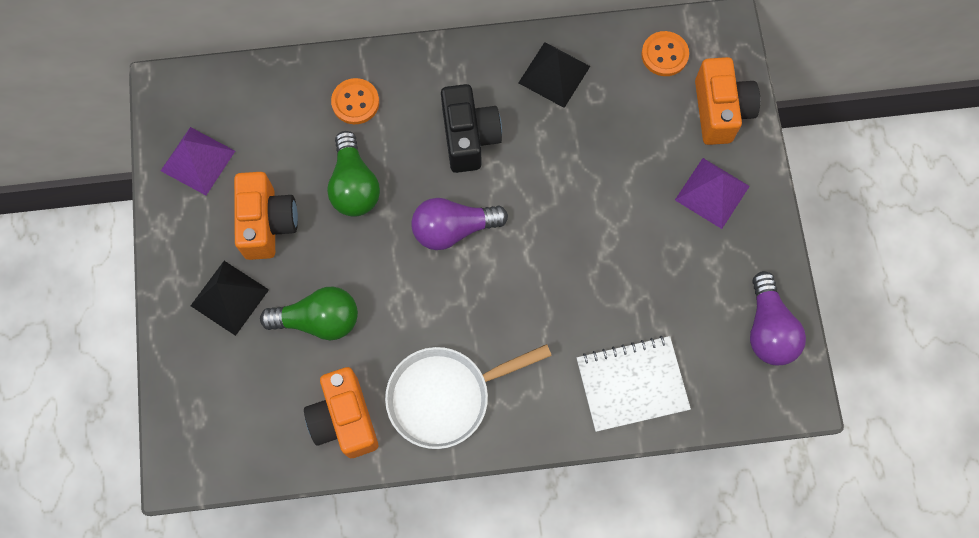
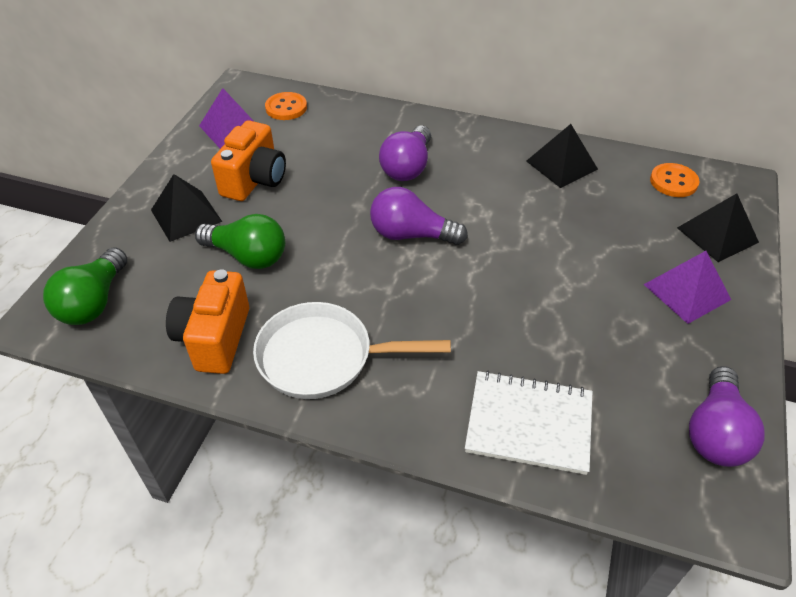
camera: 25 degrees right, 25 degrees down
green light bulb [327,131,380,217] -> green light bulb moved to [43,248,127,325]
orange button [331,78,379,124] -> orange button moved to [265,92,307,120]
black camera [441,84,502,173] -> none
orange camera [695,57,760,145] -> black pyramid [677,193,759,262]
none -> purple light bulb [379,126,431,181]

